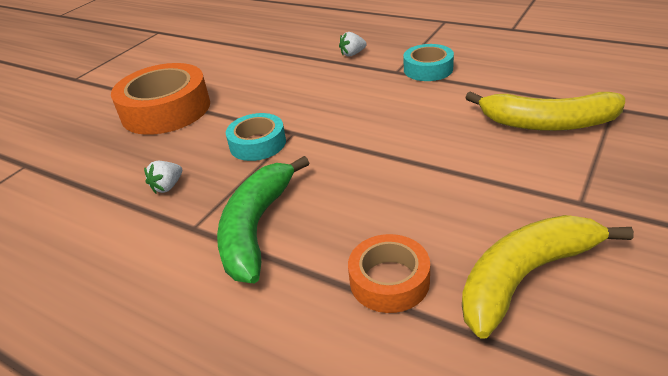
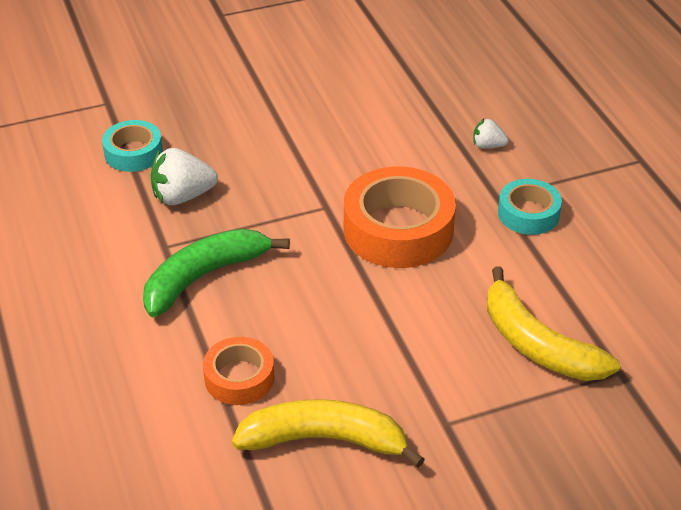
camera: 35 degrees right, 5 degrees up
orange tape [111,63,210,135] -> orange tape moved to [344,167,456,268]
white strawberry [144,161,182,193] -> white strawberry [151,148,218,205], size x1.79
turquoise tape [226,113,286,161] -> turquoise tape moved to [102,120,163,172]

